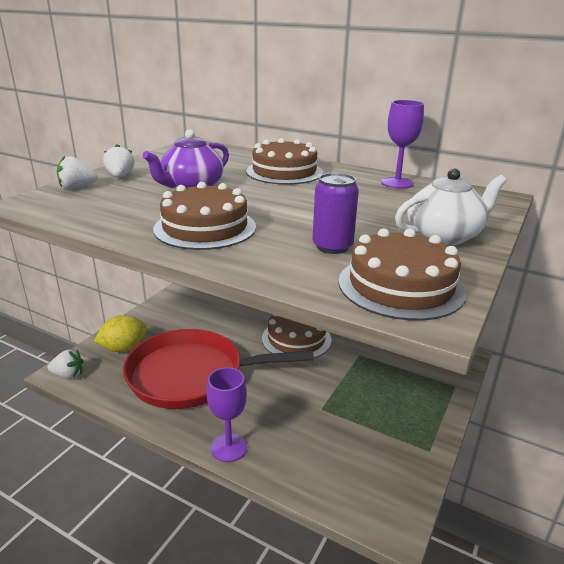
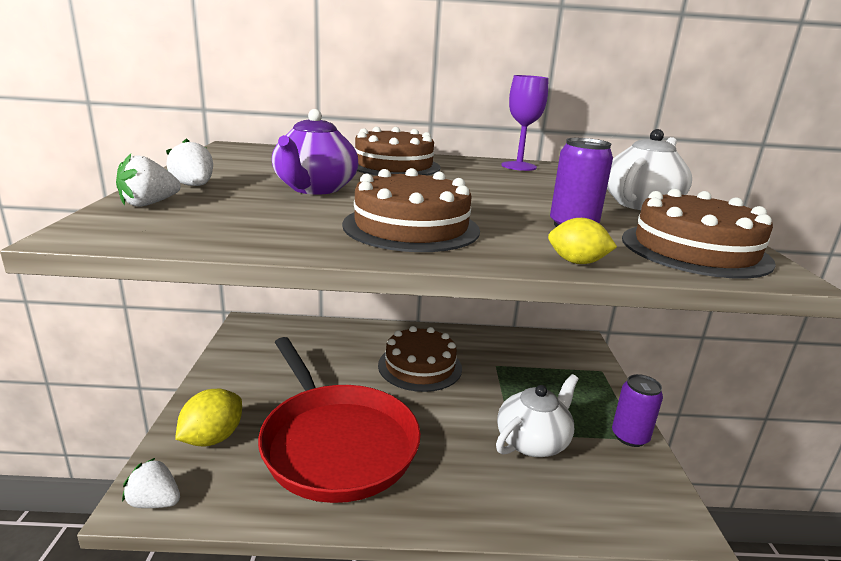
camera: 30 degrees left, 5 degrees down
white strawberry [47,349,84,379] -> white strawberry turned 135 degrees counterclockwise [122,458,180,508]
red pan [123,329,314,409] -> red pan turned 90 degrees counterclockwise [258,337,421,503]
purple goblet [207,367,247,462] -> none
none -> white teapot [496,374,579,457]
none -> yellow lemon [548,218,617,264]
none -> purple can [612,374,663,447]

